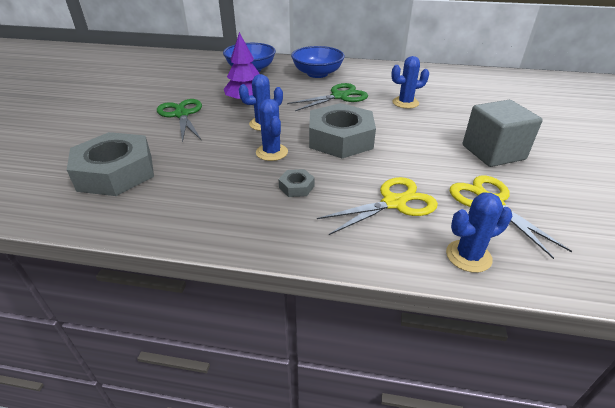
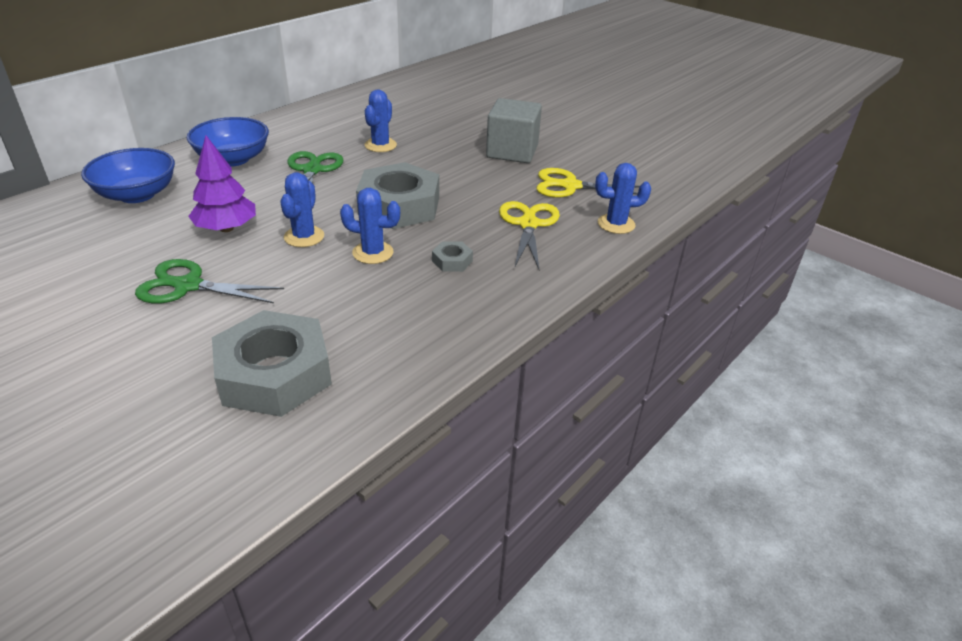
camera: 60 degrees left, 0 degrees up
blue cactus [446,192,512,273] -> blue cactus turned 75 degrees clockwise [595,163,651,234]

